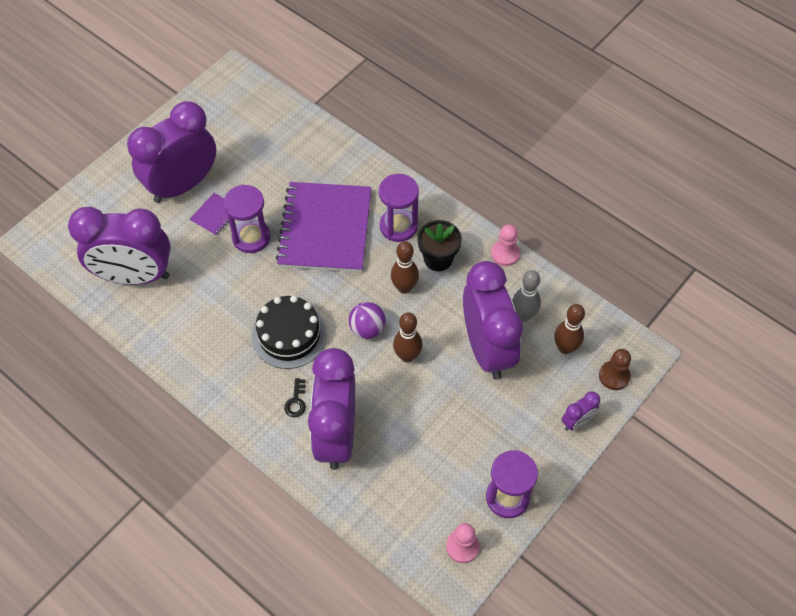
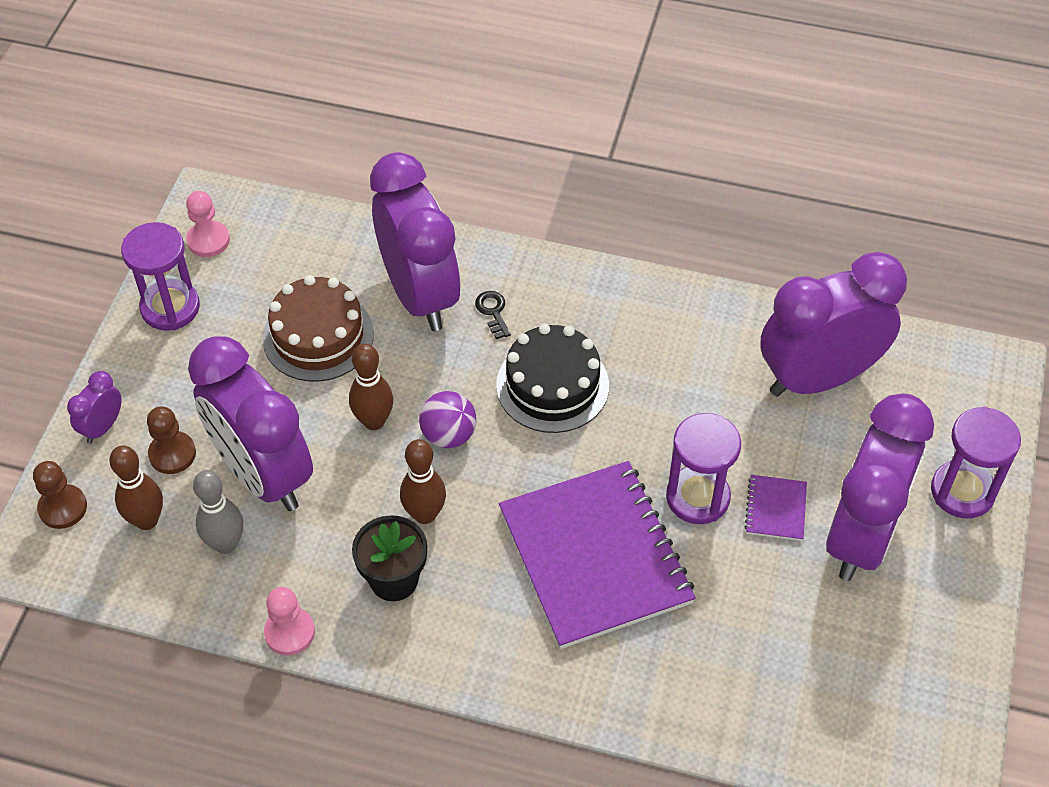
camera: 155 degrees right, 5 degrees down
purple hourglass [379,174,419,242] -> purple hourglass moved to [931,407,1021,518]
none -> brown pawn [147,406,196,474]
none -> brown cake [263,275,374,382]

